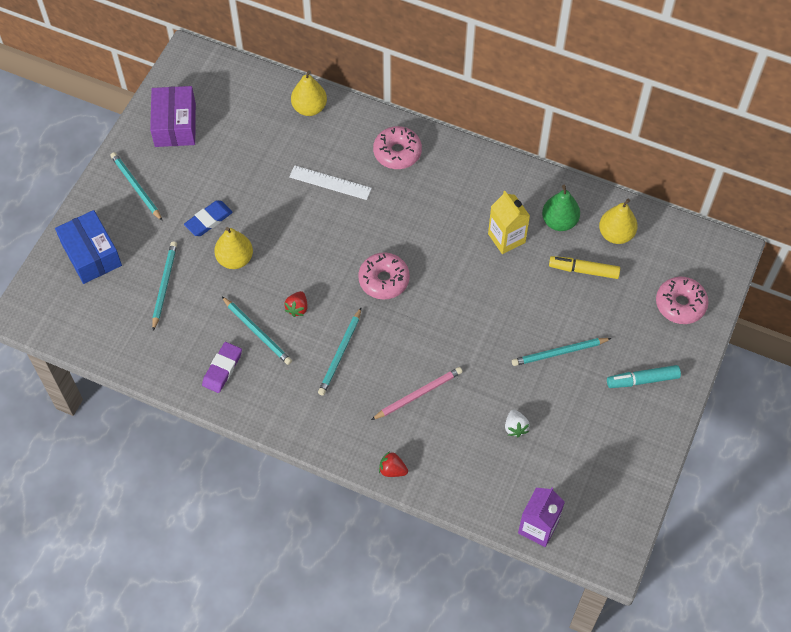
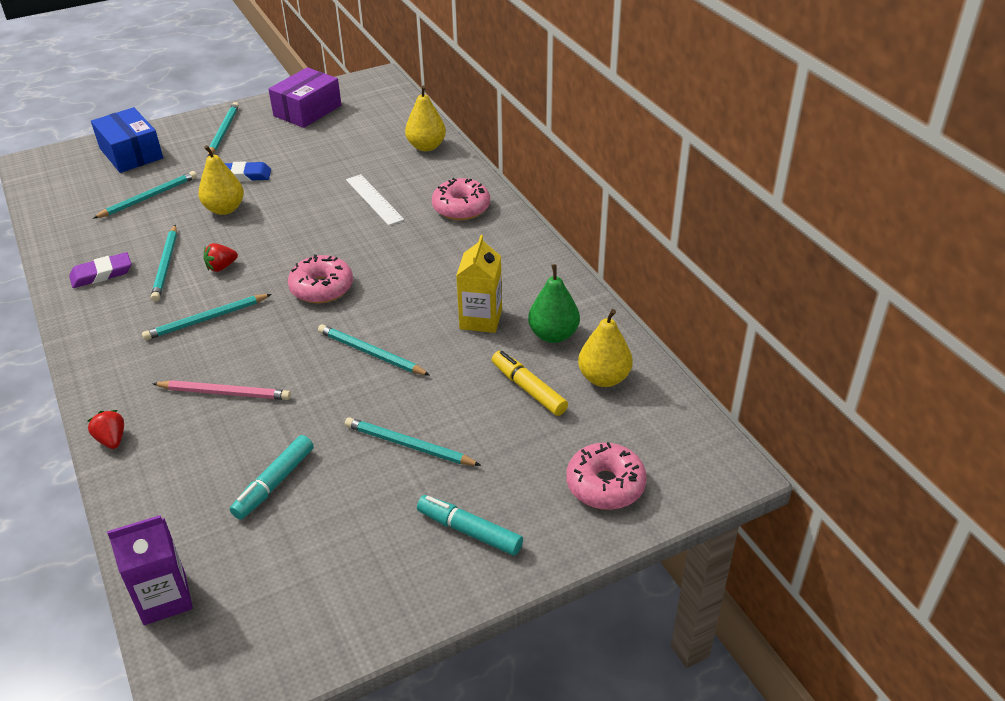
camera: 40 degrees right, 20 degrees down
blue box [55,210,122,284] -> blue box turned 45 degrees counterclockwise [91,107,163,173]
white strawberry [505,409,530,437] -> turquoise marker [230,435,314,520]
none -> turquoise pencil [318,324,430,375]

